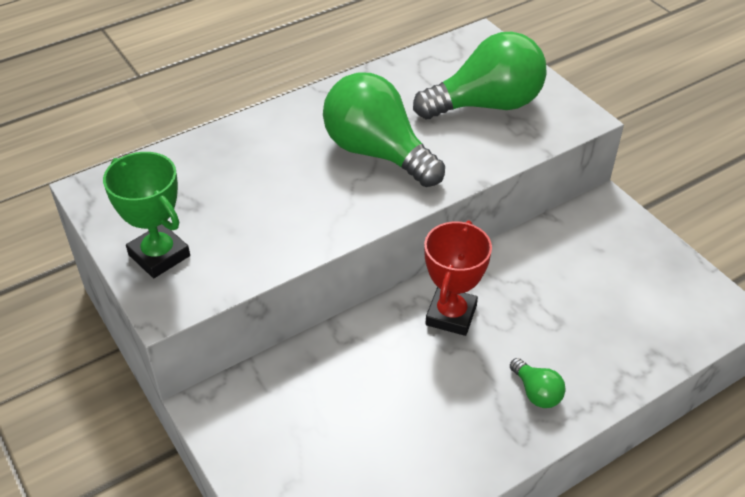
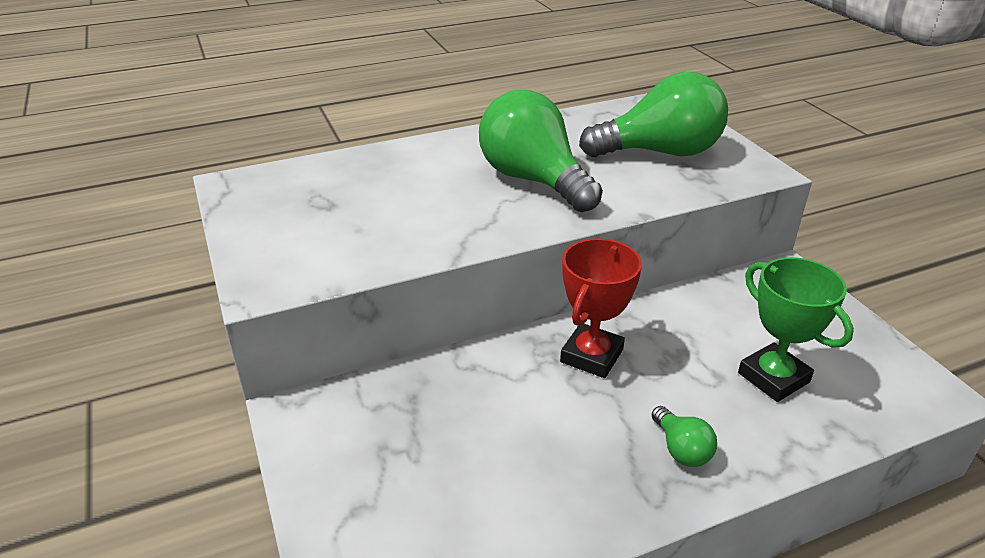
camera: 10 degrees right, 10 degrees down
green trophy [103,152,190,278] -> green trophy moved to [738,257,854,402]

